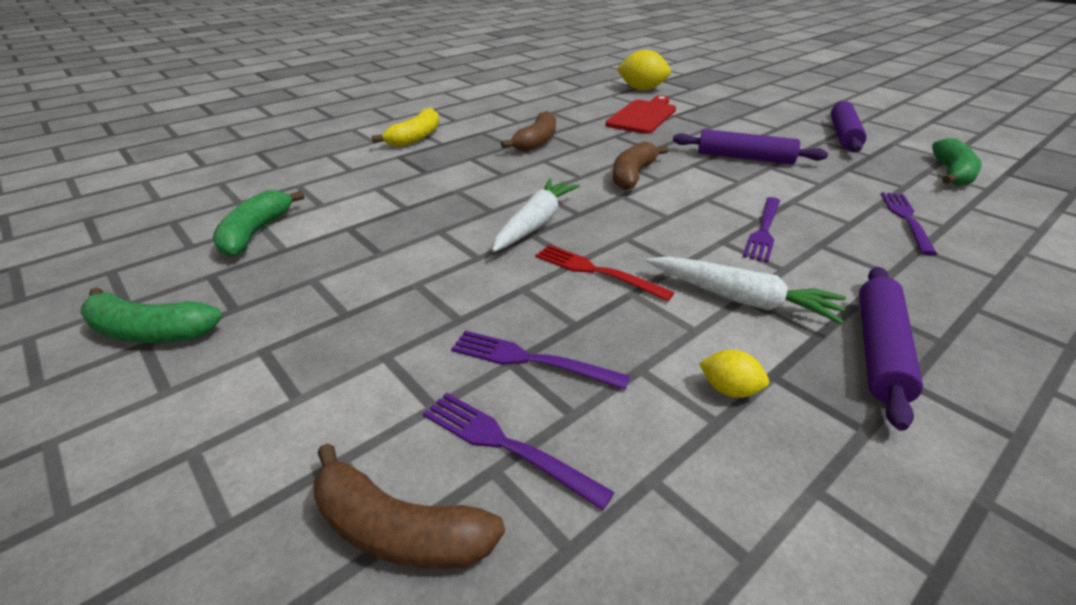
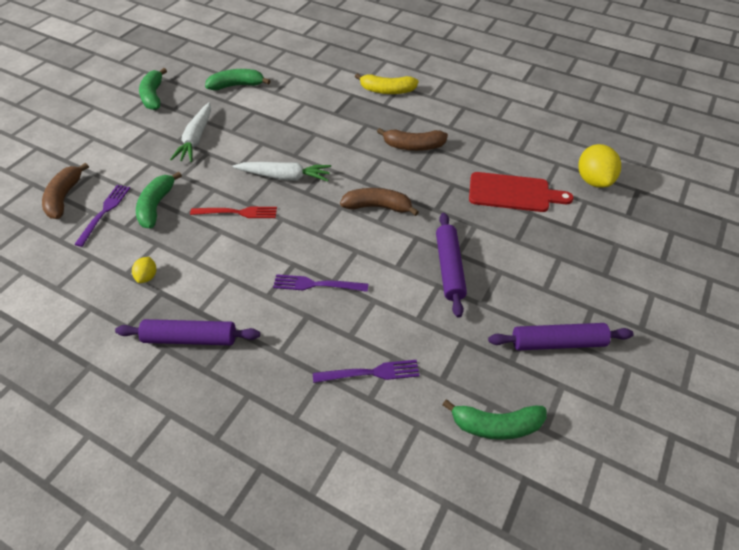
camera: 70 degrees right, 15 degrees up
purple fork [451,331,630,390] -> green banana [136,172,182,228]
red fork [535,245,675,301] -> red fork turned 75 degrees clockwise [190,207,277,218]
white carrot [646,256,846,325] -> white carrot moved to [170,102,211,162]

